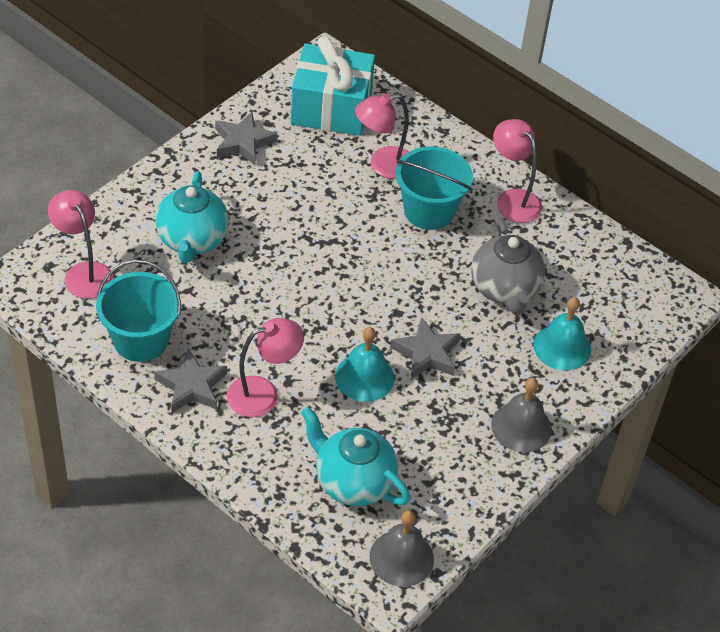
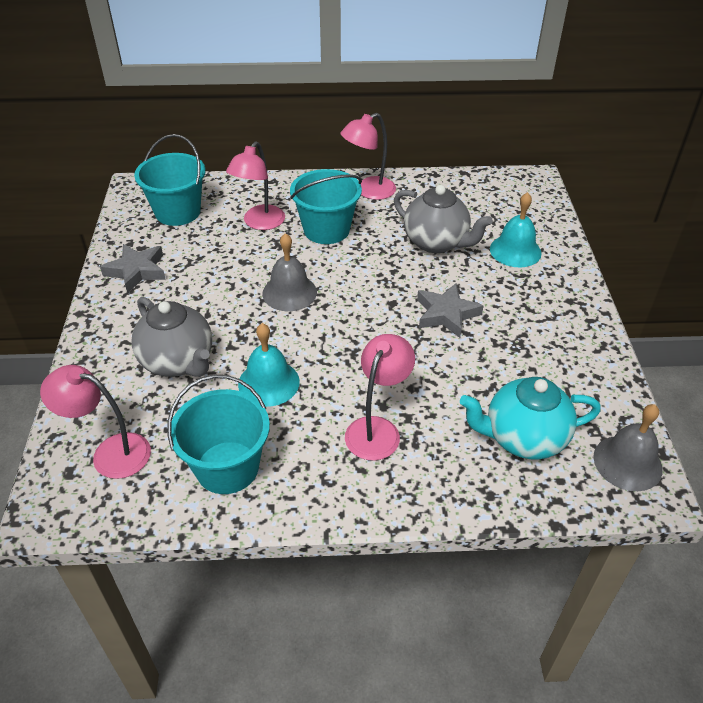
camera: 40 degrees left, 5 degrees down
grey star [154,349,227,413] -> none
turquoise teapot [155,171,229,263] -> grey teapot [131,297,212,377]
turquoise gift [291,36,375,136] -> turquoise bucket [134,134,206,226]
turquoise bell [335,327,394,402] -> turquoise bell moved to [238,323,300,407]
grey bell [491,378,551,452] -> grey bell moved to [262,233,317,311]
pink lamp [493,119,542,223] -> pink lamp turned 45 degrees counterclockwise [341,113,396,200]

